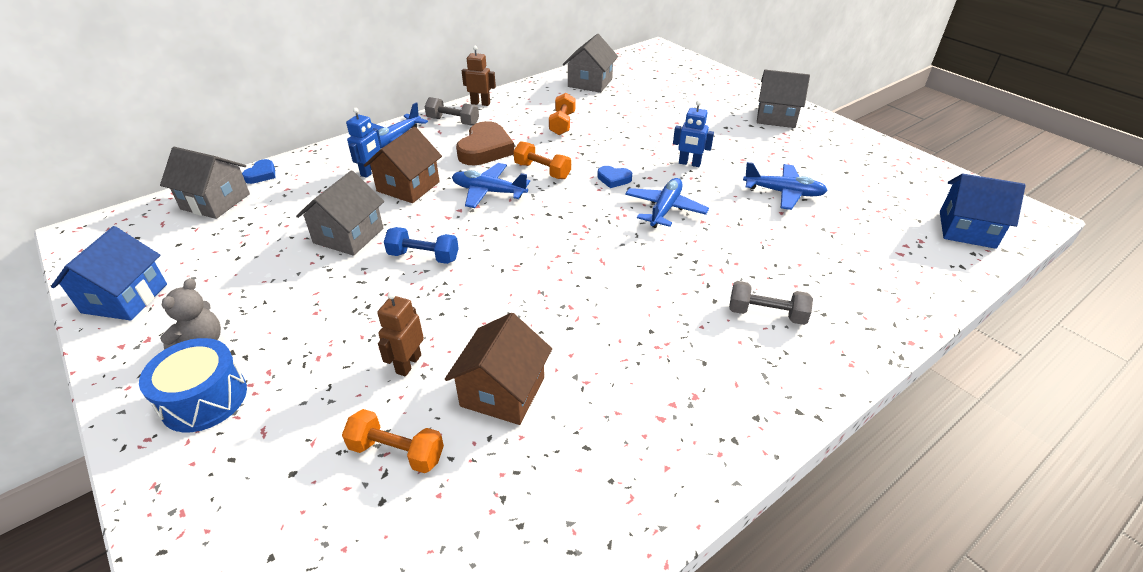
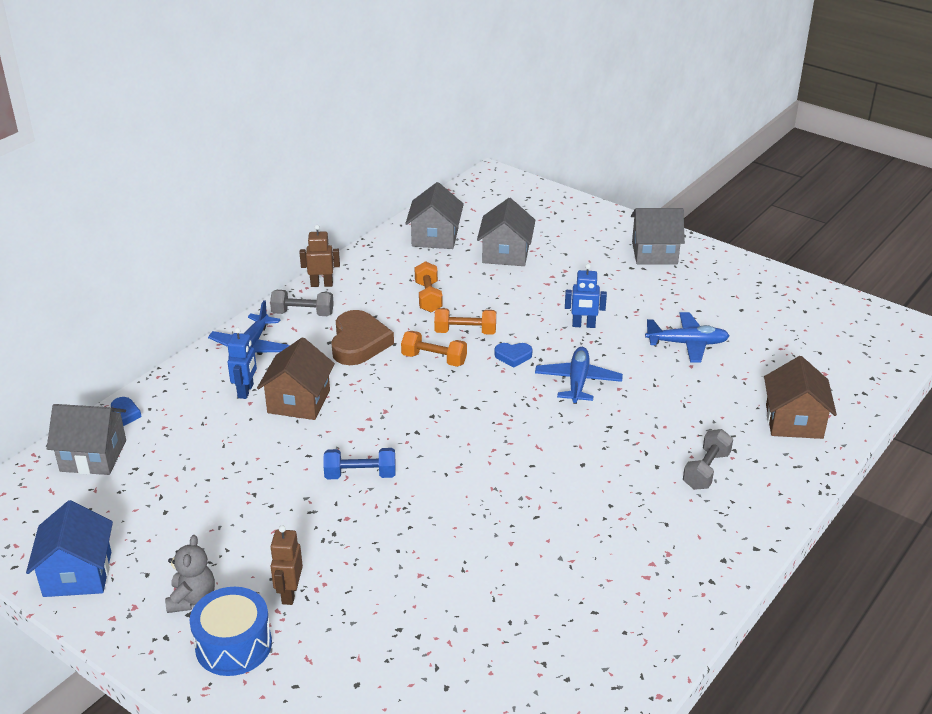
camera: 15 degrees left, 5 degrees down
grey house [296,170,384,256] -> grey house moved to [477,198,535,266]
orange dumbbell [342,409,444,473] -> orange dumbbell moved to [434,308,496,335]
brown robot [377,291,424,376] -> brown robot moved to [270,525,303,605]
brown house [445,313,552,425] -> brown house moved to [764,356,837,439]
blue plane [452,163,530,208] -> none
grey dumbbell [729,281,813,325] -> grey dumbbell turned 60 degrees counterclockwise [683,429,733,490]
blue house [940,174,1026,249] -> none

